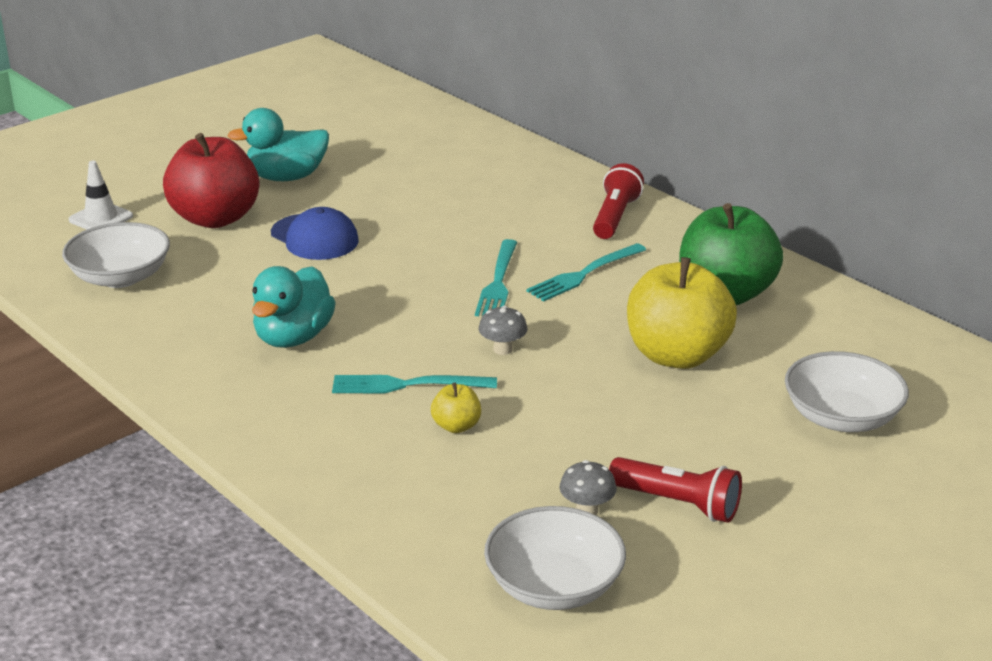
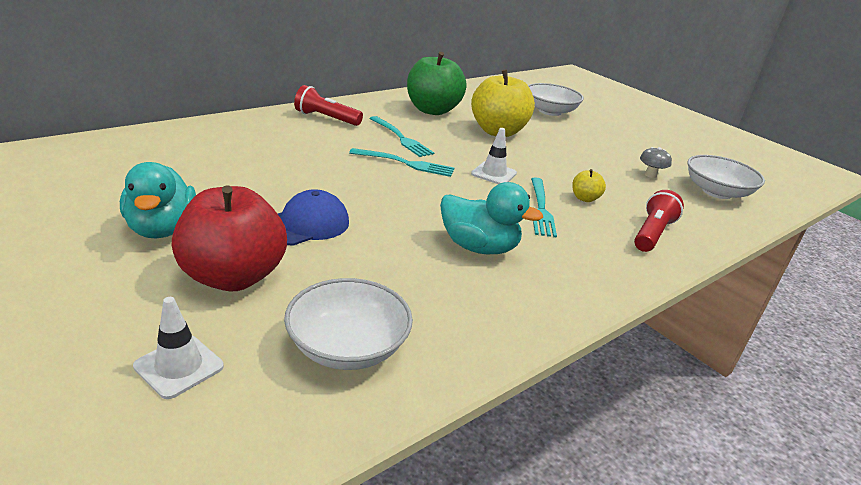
camera: 90 degrees left, 0 degrees up
grey mushroom [479,306,527,355] -> white traffic cone [471,128,517,184]
red flashlight [609,457,742,523] -> red flashlight moved to [634,190,684,252]

